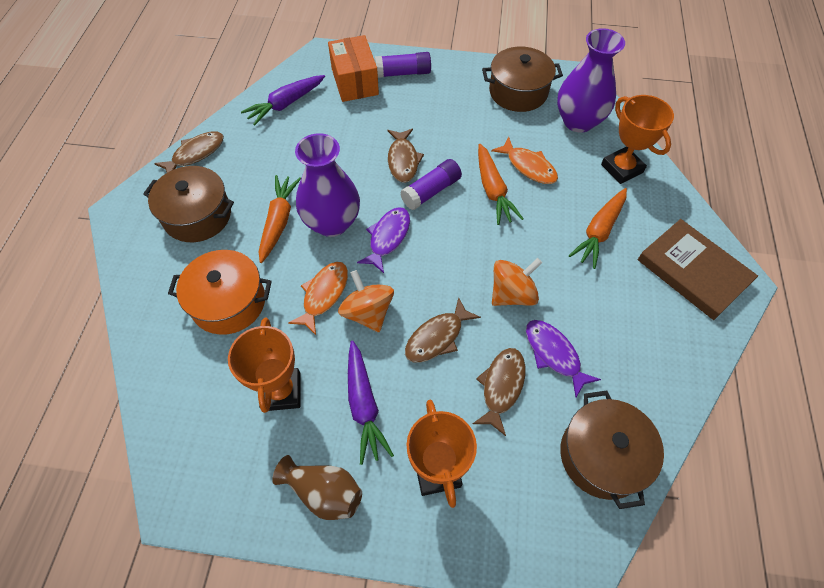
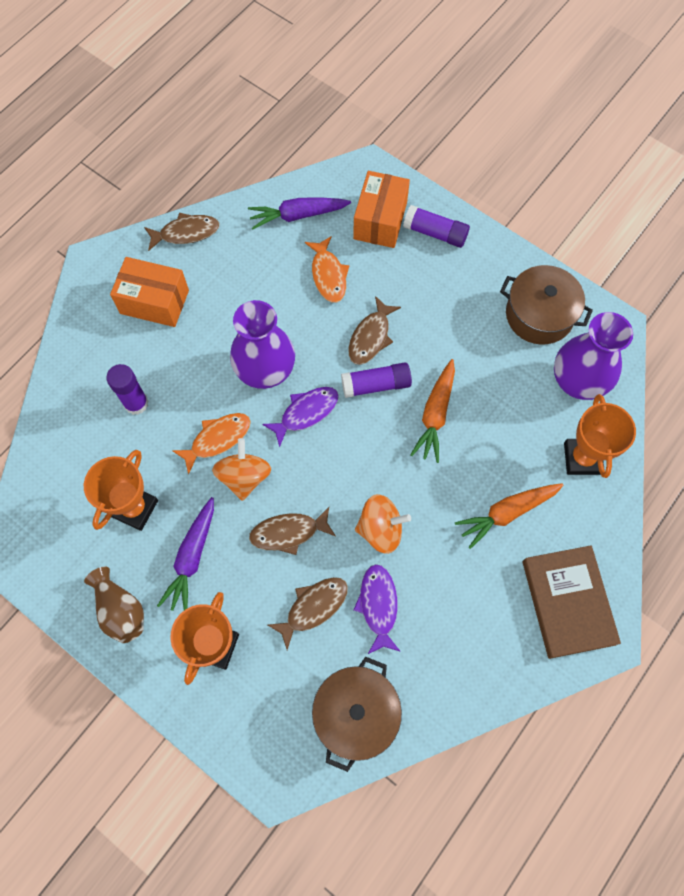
camera: 30 degrees right, 10 degrees up
brown pot [143,166,234,242] -> orange box [110,257,189,327]
orange pot [168,250,272,335] -> purple glue stick [106,364,149,415]
orange carrot [259,175,301,263] -> none
orange fish [491,137,558,184] -> orange fish moved to [305,236,349,303]

